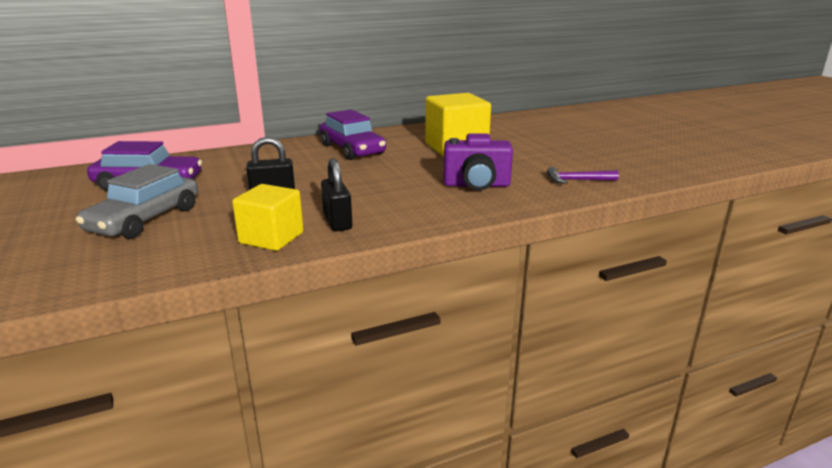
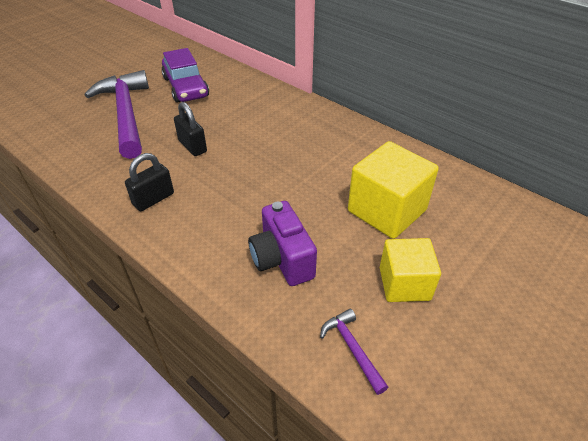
camera: 65 degrees right, 20 degrees up
grey car [76,164,198,239] -> purple hammer [85,70,149,159]
yellow cube [232,184,303,251] -> yellow cube moved to [380,238,441,302]
purple car [320,110,386,160] -> none

